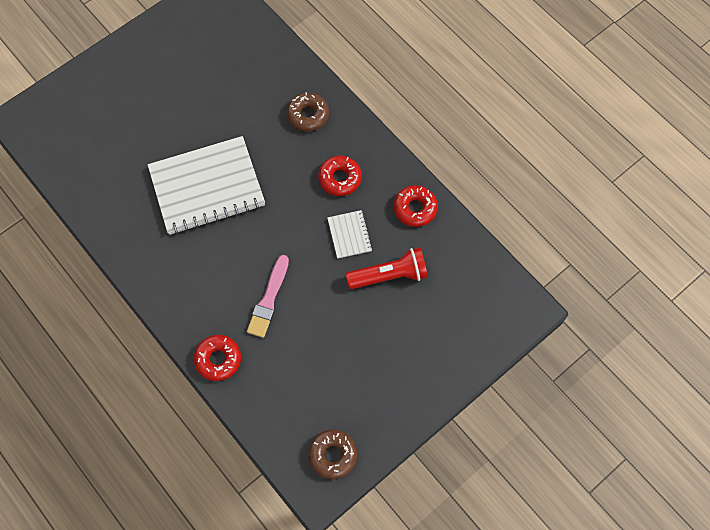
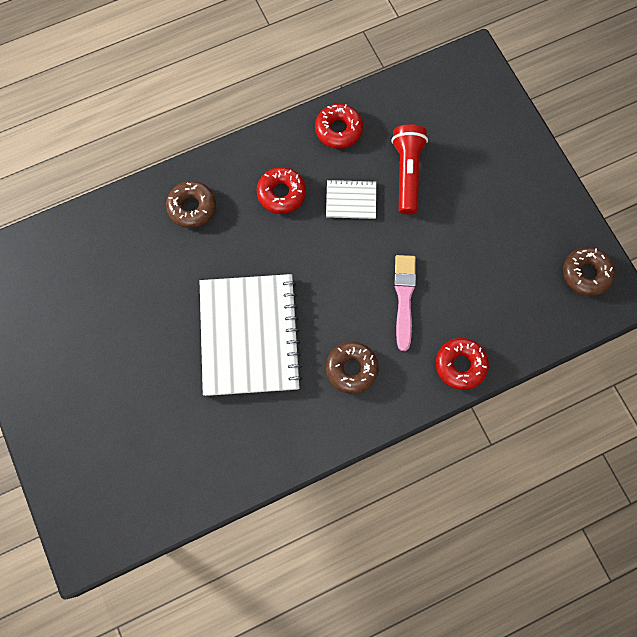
camera: 75 degrees left, 5 degrees up
pink brush [247,255,289,338] -> pink brush turned 120 degrees counterclockwise [394,255,416,351]
none -> brown donut [326,342,379,394]

